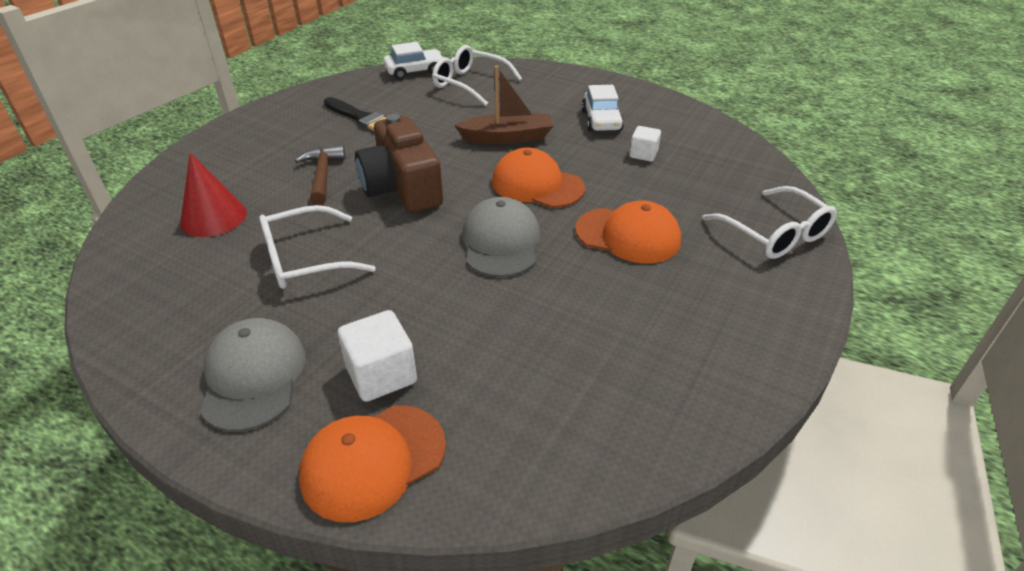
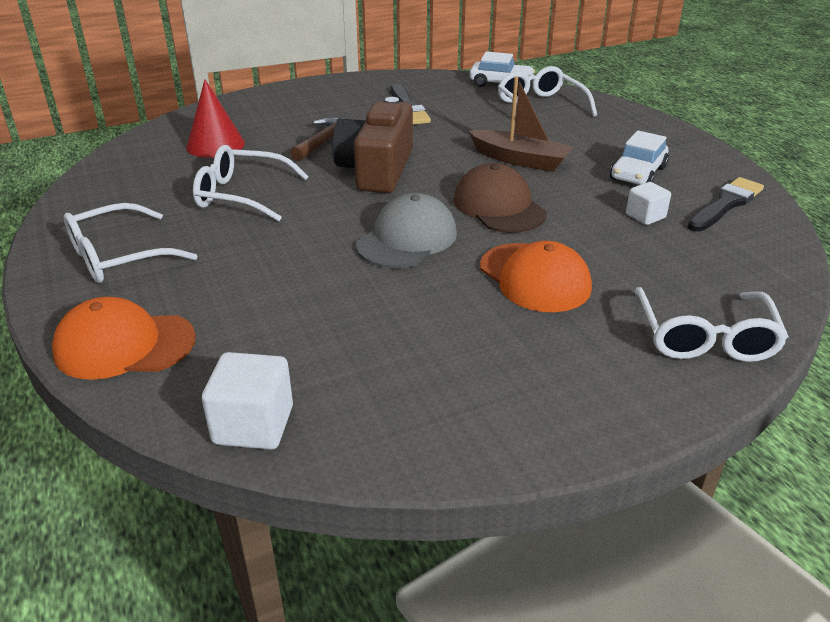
camera: 35 degrees right, 5 degrees down
grey cap [200,318,306,432] -> white glasses [64,203,197,283]
white cube [338,310,417,402] -> white cube moved to [202,352,293,450]
orange cap [492,147,585,208] -> brown cap [454,163,547,233]
none -> black brush [687,177,764,232]

